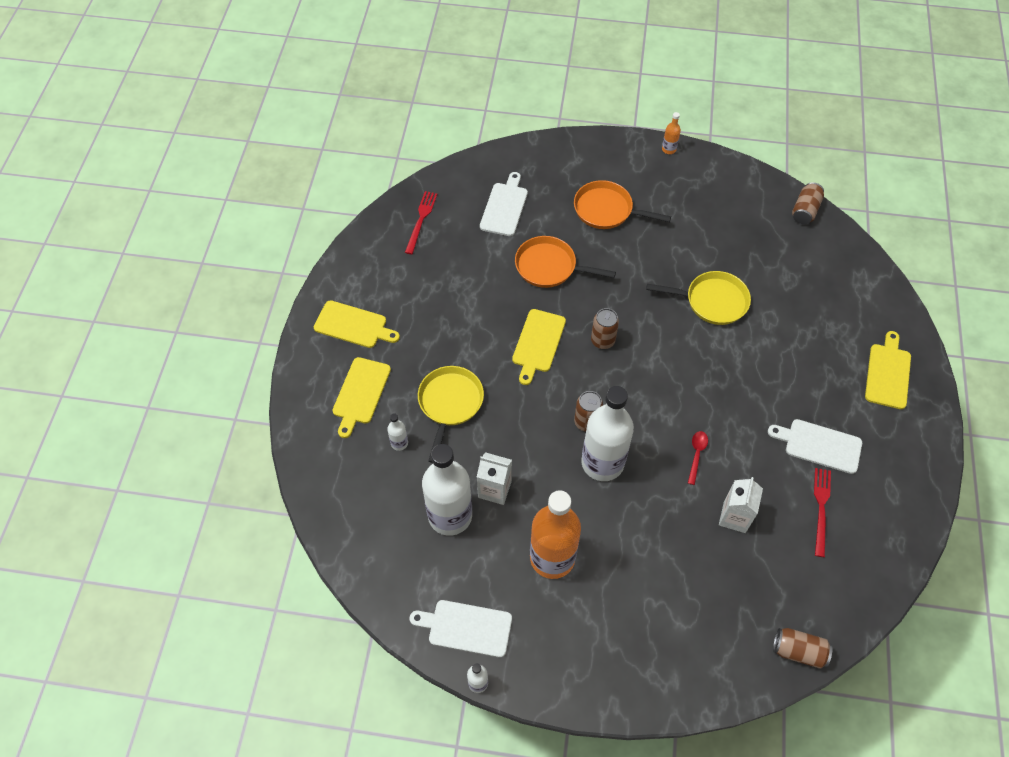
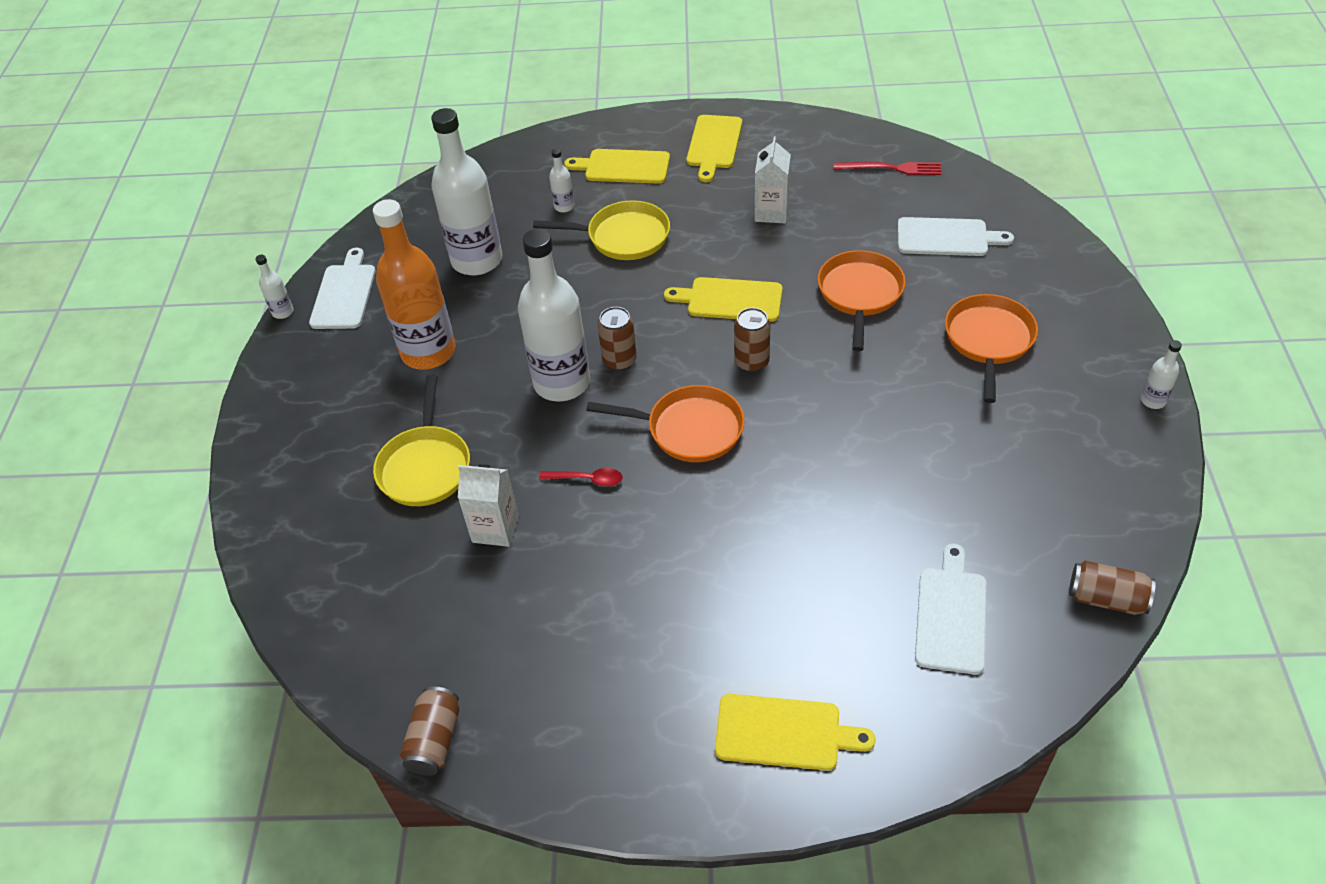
camera: 85 degrees right, 10 degrees down
white carton [477,452,512,505] -> white carton moved to [755,137,791,223]
yellow pan [646,271,751,325] -> yellow pan moved to [373,375,470,506]
orange bottle [662,112,681,154] -> white bottle [1141,340,1182,409]
white cutting board [768,419,862,474] -> white cutting board moved to [915,544,987,675]
brown can [773,628,833,669] -> brown can moved to [400,686,459,776]
red fork [814,468,831,557] -> none
none -> orange pan [586,385,745,462]

